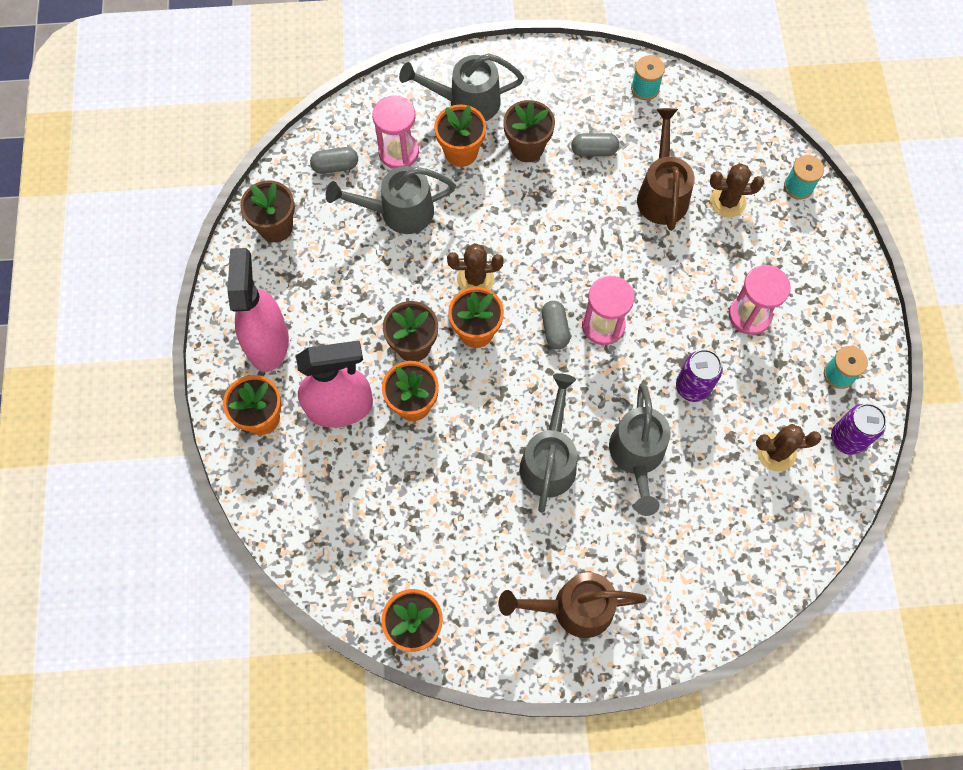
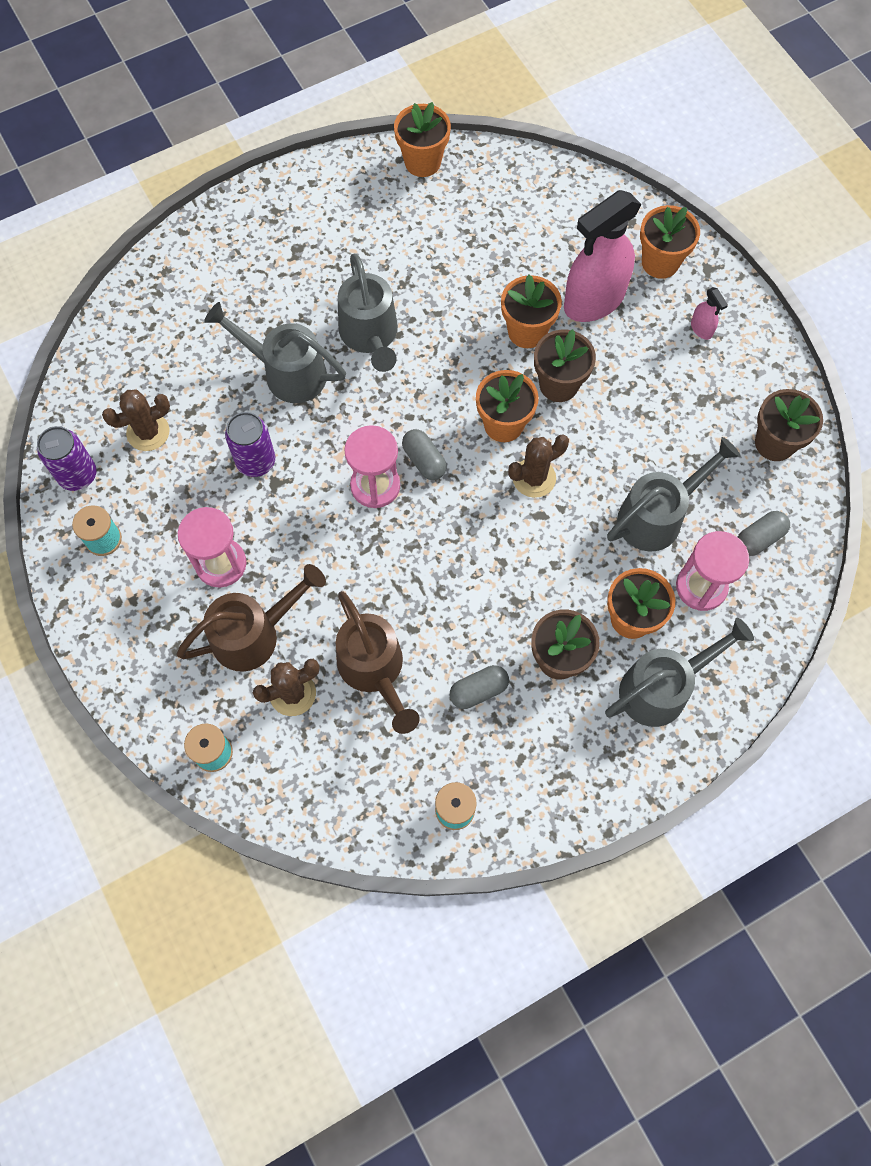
camera: 155 degrees right, 0 degrees up
pink spray bottle [227,248,289,372] -> pink spray bottle [691,287,728,340], size x0.41
brown watering can [499,572,647,638] -> brown watering can moved to [176,564,326,672]
grey watering can [609,383,671,516] -> grey watering can turned 45 degrees counterclockwise [204,302,346,403]

